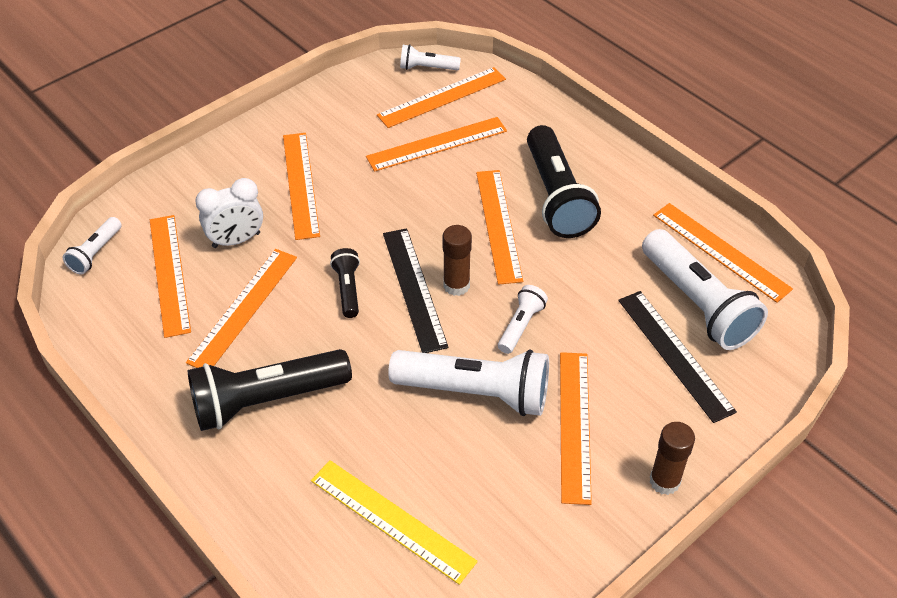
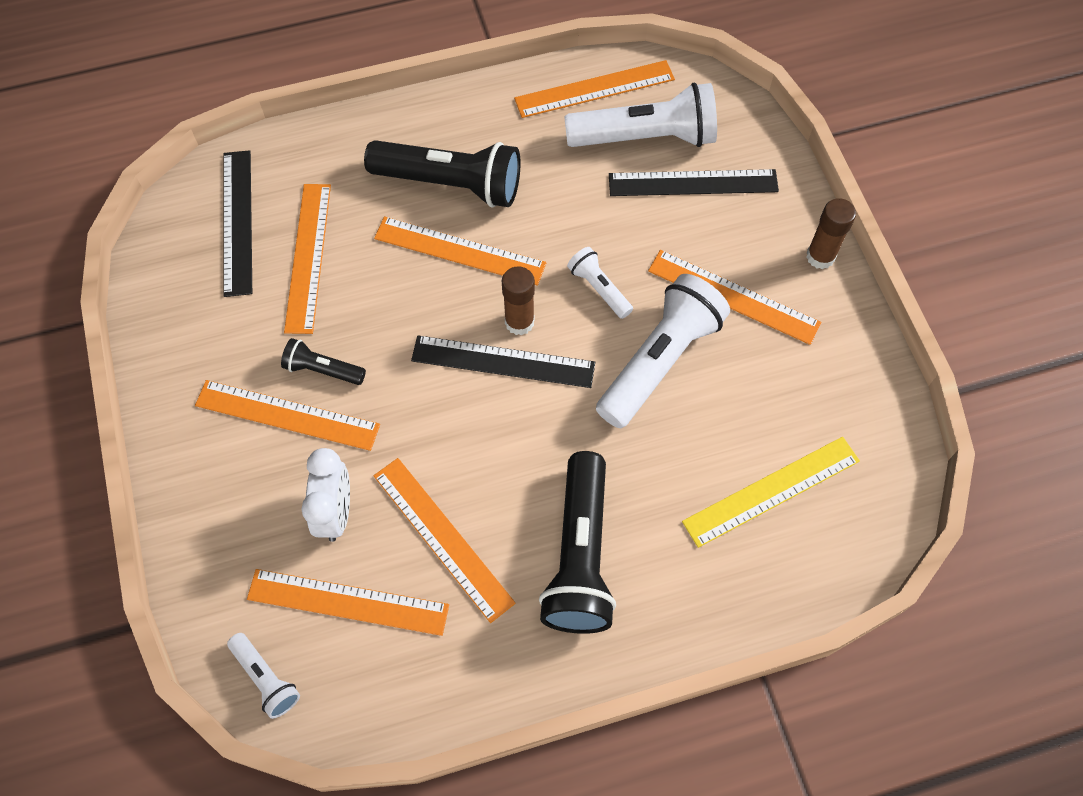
camera: 65 degrees left, 15 degrees up
black flashlight [330,248,360,318] -> black flashlight moved to [281,338,366,385]
orange ruler [377,67,506,128] -> black ruler [224,150,252,297]
white flashlight [400,44,461,70] -> none

